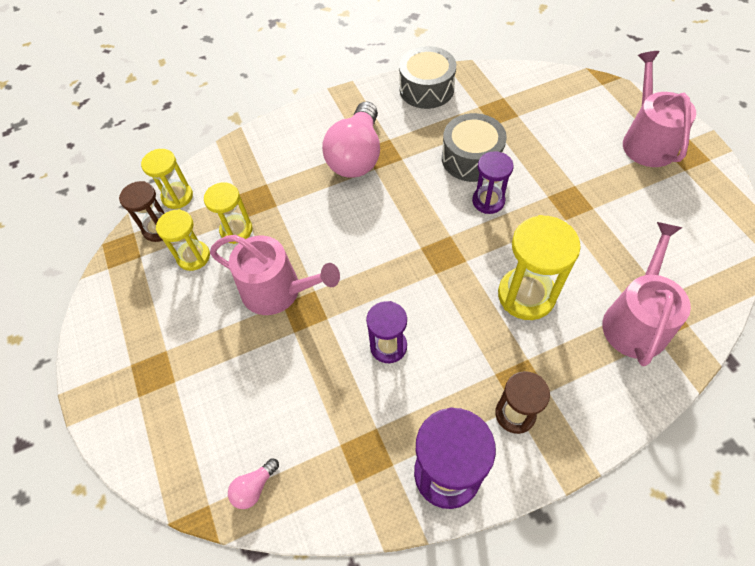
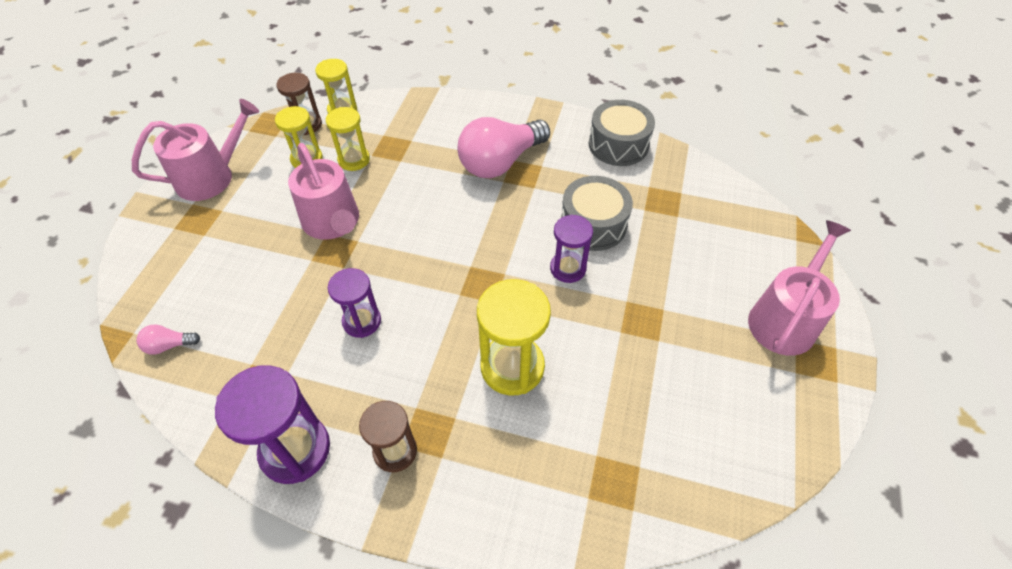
camera: 35 degrees right, 5 degrees down
pink watering can [602,222,691,366] -> pink watering can moved to [132,99,259,201]

